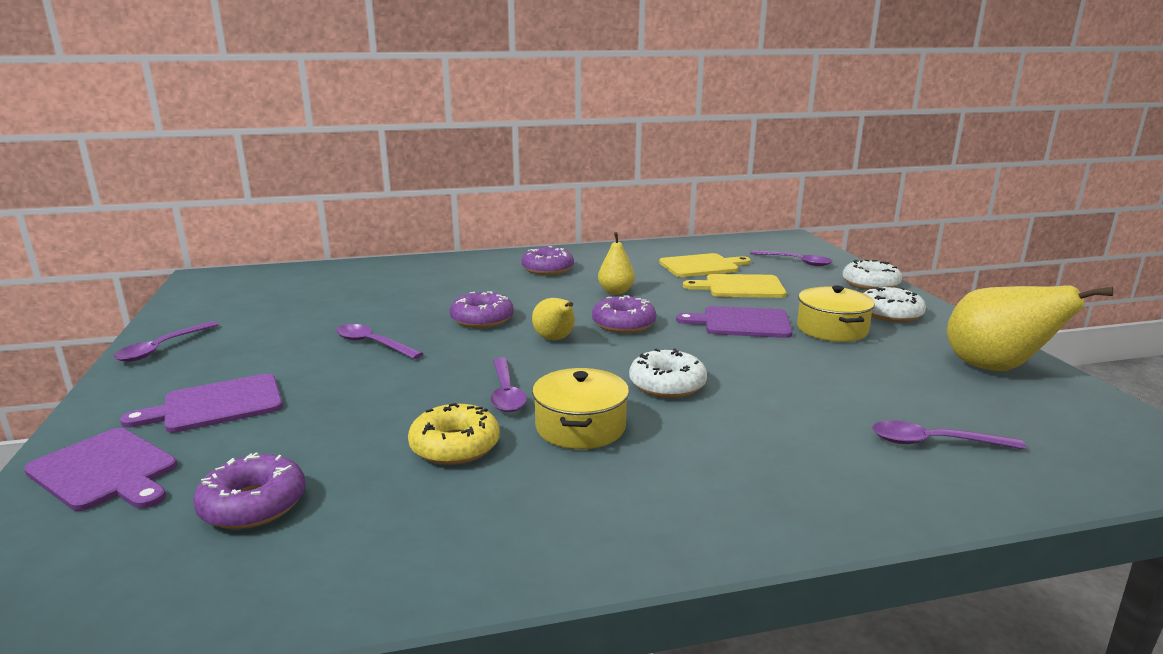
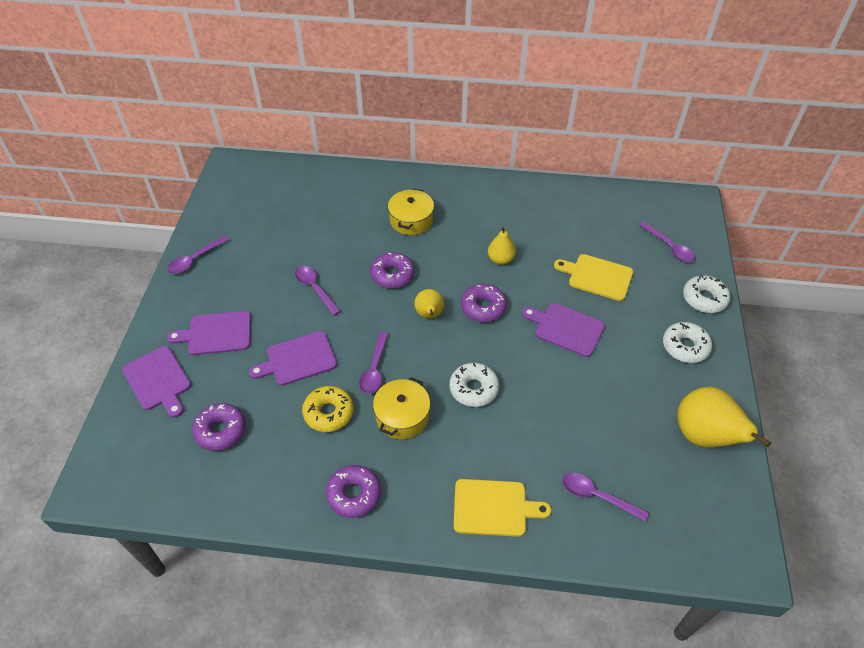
camera: 20 degrees right, 30 degrees up
purple donut [521,246,574,275] -> purple donut moved to [326,465,381,518]
yellow cutting board [659,253,751,277] -> yellow cutting board moved to [454,479,551,537]
yellow pot [797,285,875,342] -> yellow pot moved to [388,189,434,235]
none -> purple cutting board [249,331,337,386]

